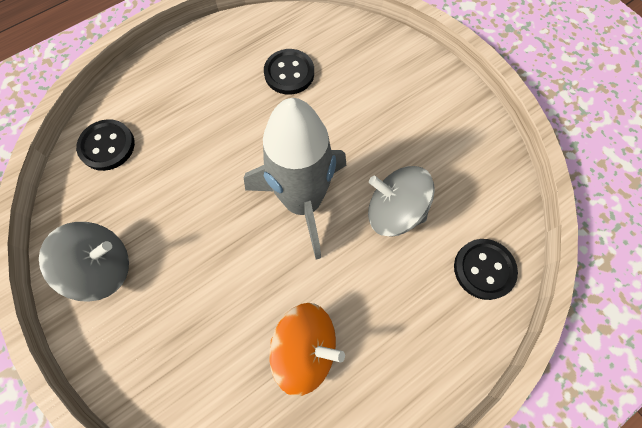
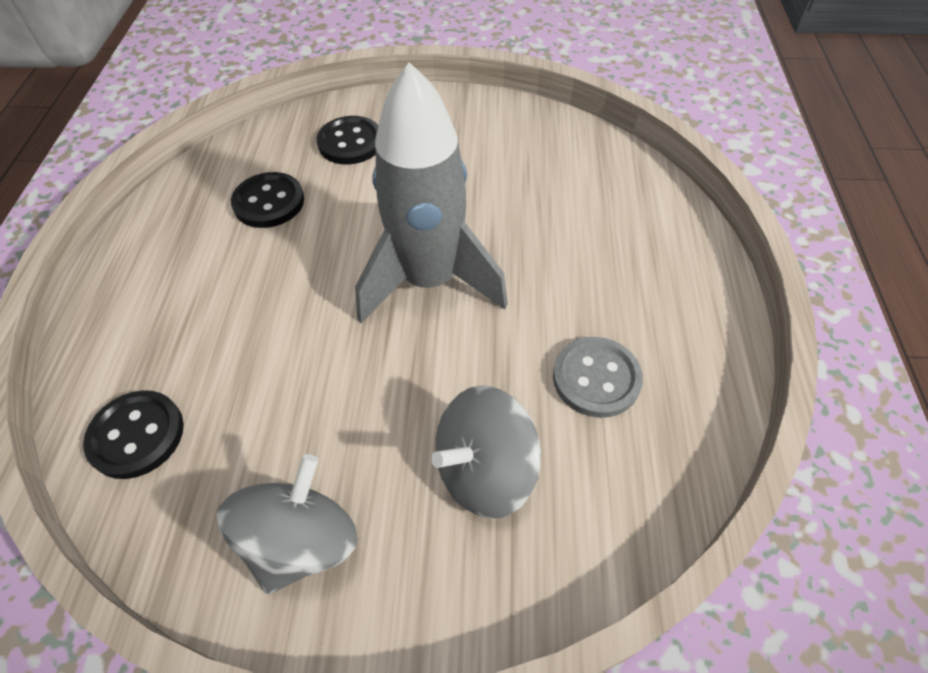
camera: 50 degrees left, 15 degrees down
orange spinning top [269,303,345,396] -> grey button [553,337,643,418]
grey spinning top [368,166,435,237] -> grey spinning top moved to [431,386,541,519]
black button [454,239,518,300] -> black button moved to [317,116,379,164]

